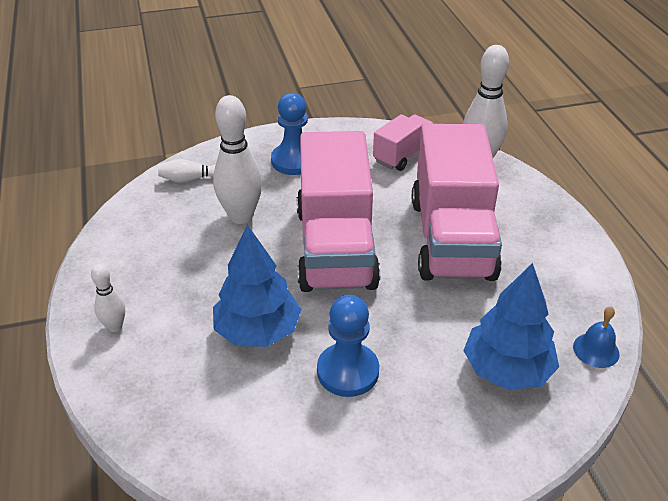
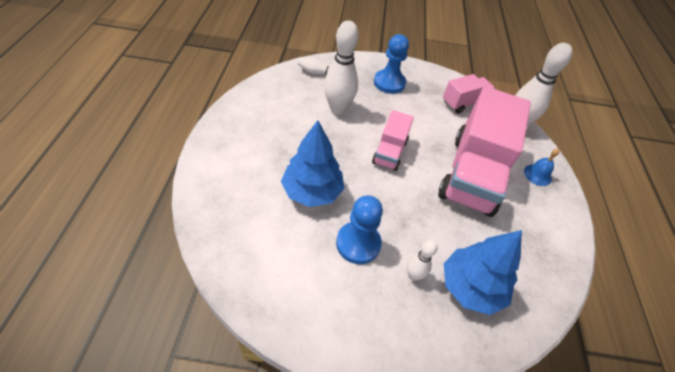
camera: 15 degrees right, 10 degrees up
white bowling pin [91,264,125,332] -> white bowling pin moved to [407,240,438,281]
pink truck [296,131,380,292] -> pink truck [372,110,414,171], size x0.49
blue bell [573,306,619,368] -> blue bell moved to [524,149,560,186]

